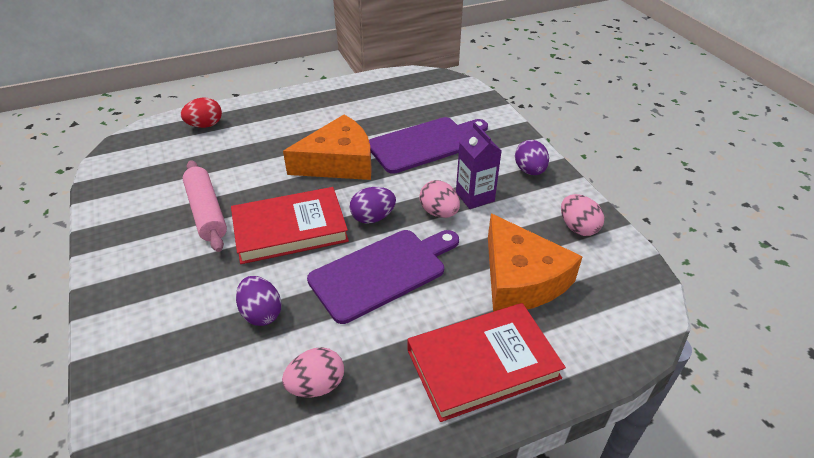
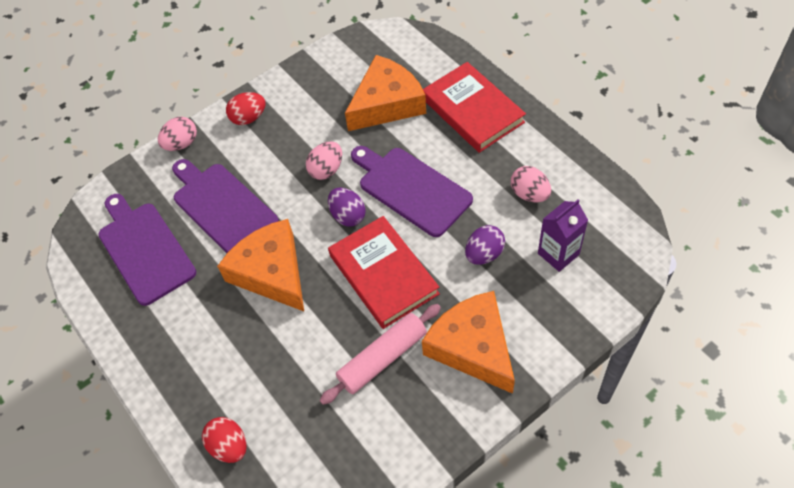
camera: 100 degrees left, 15 degrees up
purple carton [456,122,502,209] -> purple carton moved to [538,199,588,272]
purple egg [515,140,549,175] -> red egg [226,92,266,125]
pink egg [561,194,604,236] -> pink egg moved to [158,117,197,151]
none -> purple cutting board [98,194,196,306]
none -> orange cheese [422,291,515,394]

